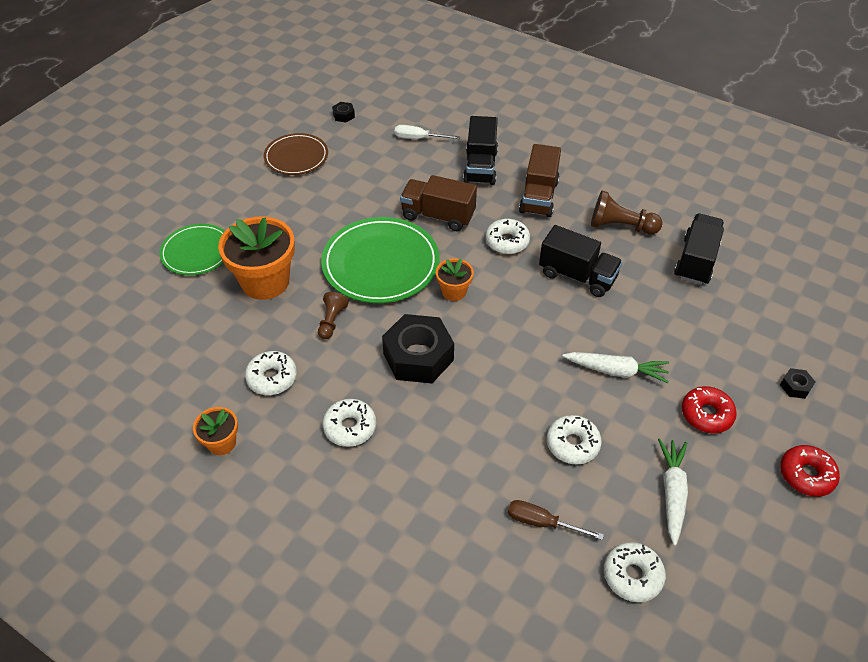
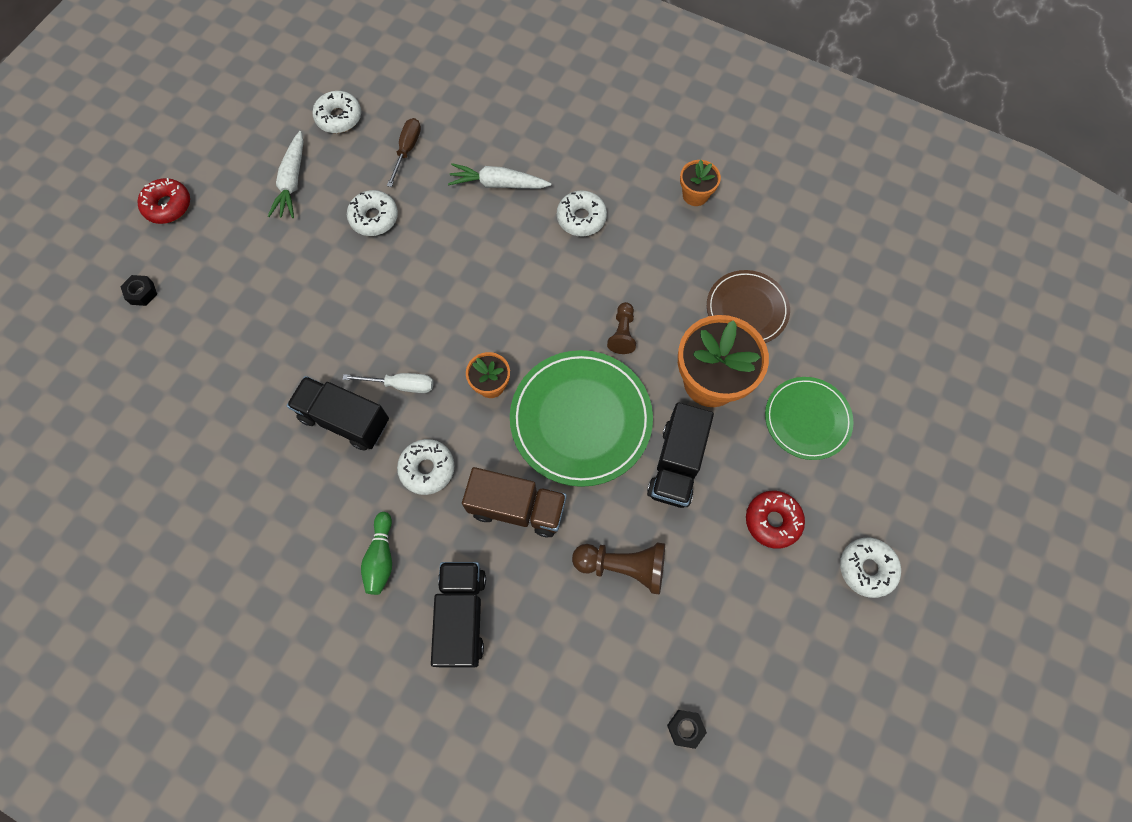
camera: 175 degrees right, 20 degrees up
white donut [245,351,297,395] -> white donut moved to [840,538,901,598]
brown plate [264,133,328,175] -> brown plate moved to [707,270,790,343]
black nut [382,314,454,384] -> none
white screwdriver [395,125,460,139] -> white screwdriver moved to [343,373,433,393]
brown screwdriver [508,500,604,540] -> brown screwdriver turned 90 degrees counterclockwise [387,118,421,187]
brown truck [519,144,561,217] -> green bowling pin [361,512,392,595]
white carrot [562,352,669,383] -> white carrot moved to [448,163,551,189]
brown pawn [591,191,663,234] -> brown pawn moved to [572,543,665,595]
black truck [674,213,724,285] -> black truck moved to [647,403,714,508]
red donut [682,386,737,433] -> red donut moved to [746,491,805,549]

